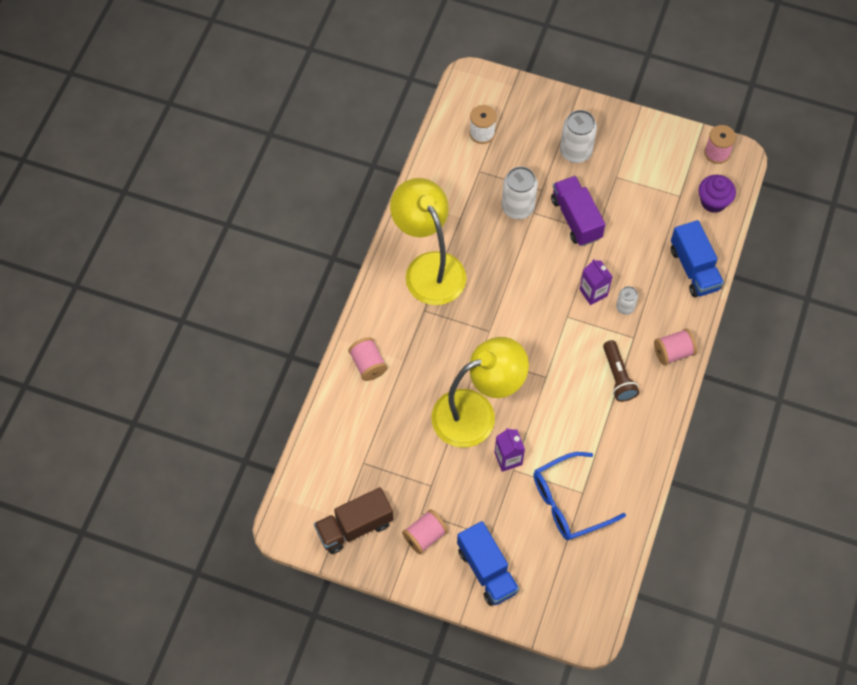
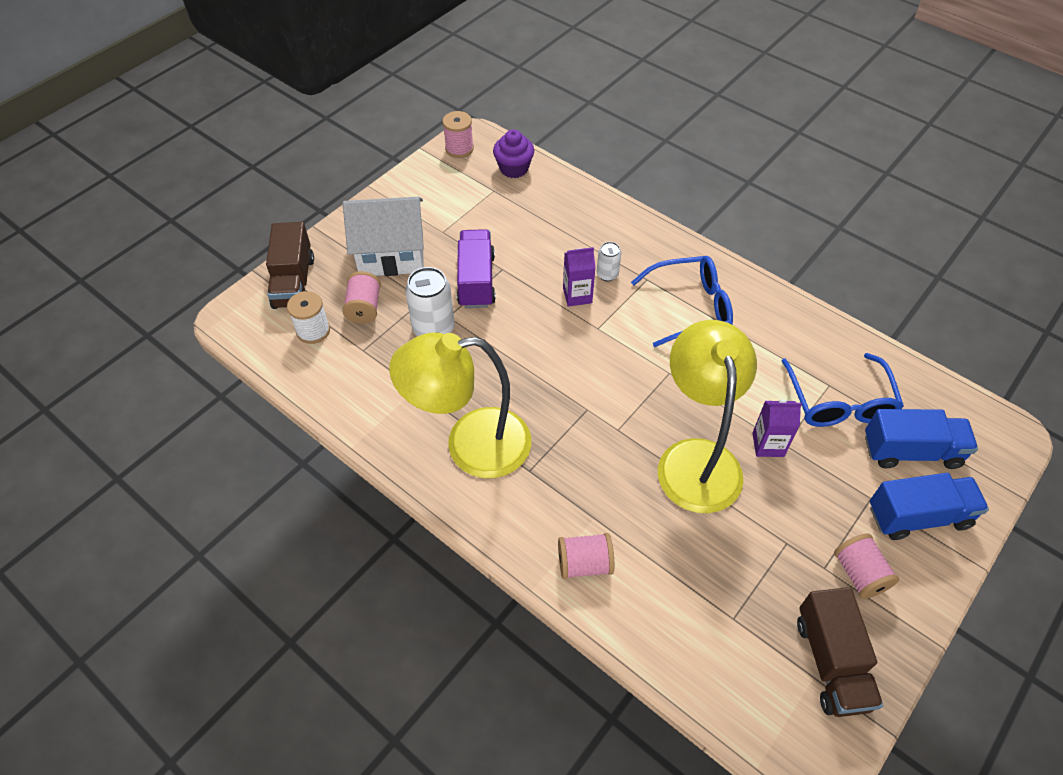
camera: 70 degrees left, 10 degrees down
purple truck [551,176,605,246] -> purple truck turned 90 degrees clockwise [457,229,496,308]
white can [560,110,597,163] -> white house [343,197,424,276]
brown flashlight [603,340,639,402] -> blue glasses [631,256,733,347]
pink spool [654,329,697,365] -> pink spool moved to [343,271,381,324]
blue truck [671,220,724,297] -> blue truck moved to [865,409,978,469]
none -> brown truck [266,222,314,309]

